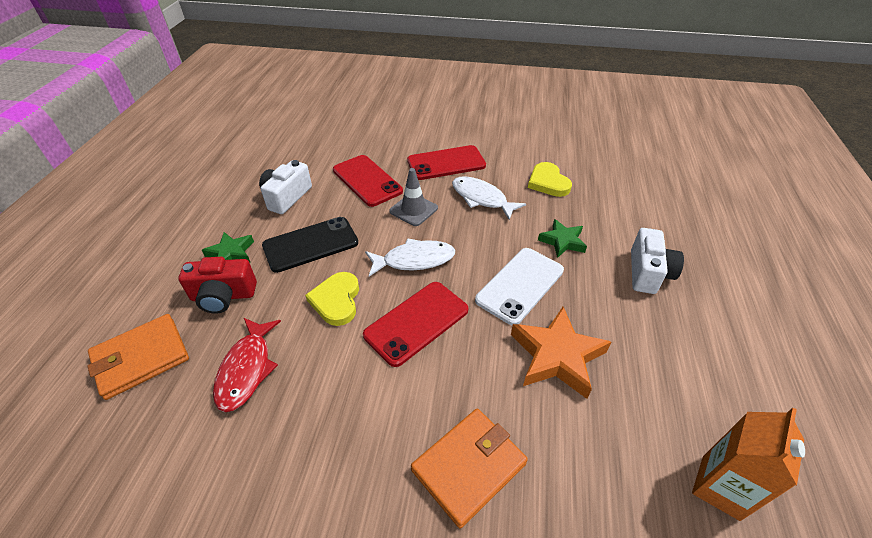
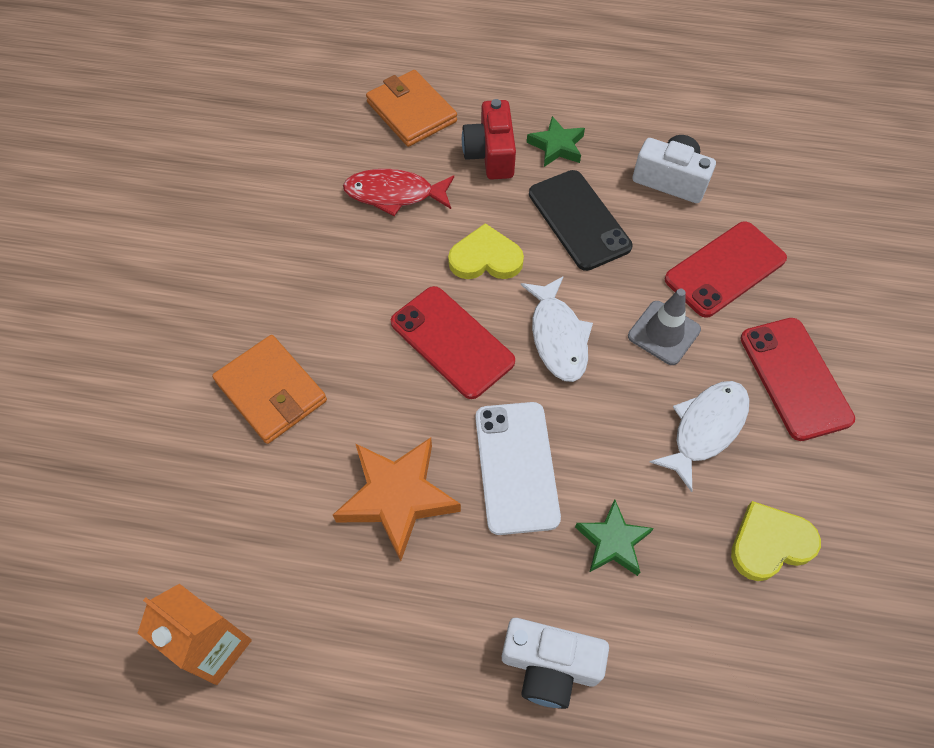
camera: 90 degrees right, 15 degrees up
white phone [475,248,564,325] -> white phone turned 45 degrees clockwise [475,402,561,535]

